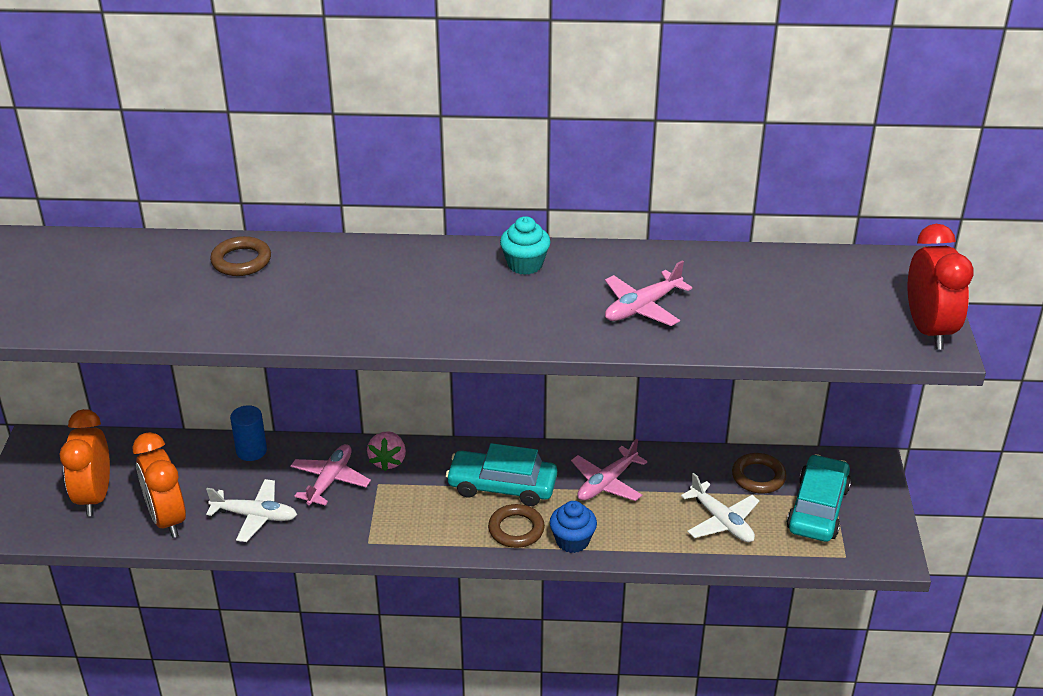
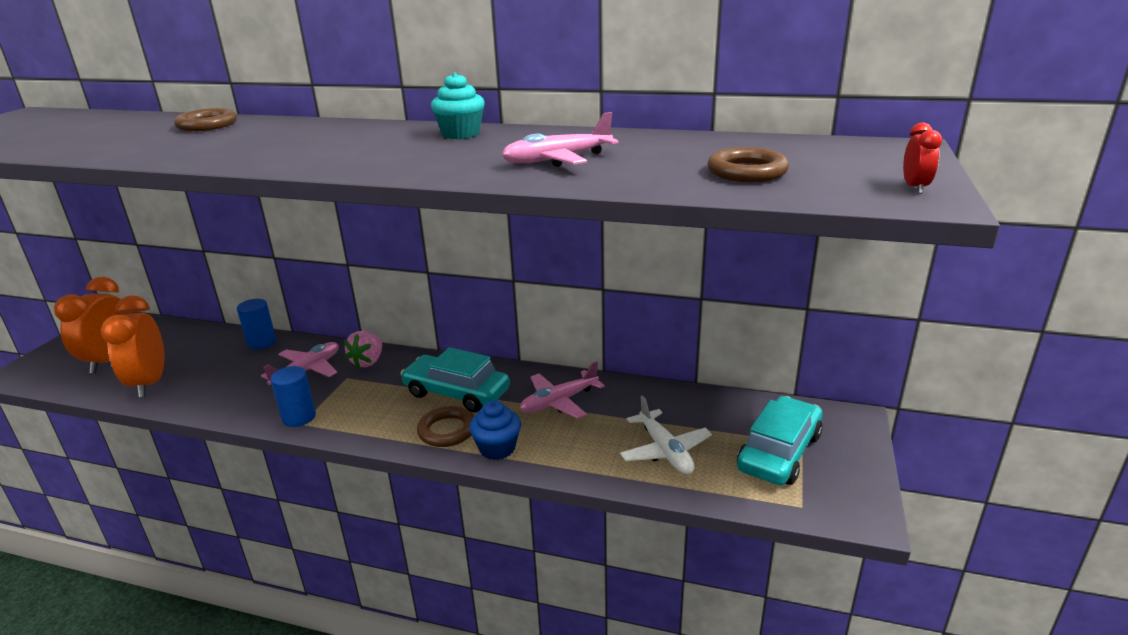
camera: 15 degrees right, 10 degrees down
white plane [206,479,297,542] -> none
brown ring [732,453,786,493] -> brown ring moved to [707,147,789,182]
red clock [908,224,974,350] -> red clock [903,122,942,194], size x0.42
none -> blue cylinder [270,366,316,427]

